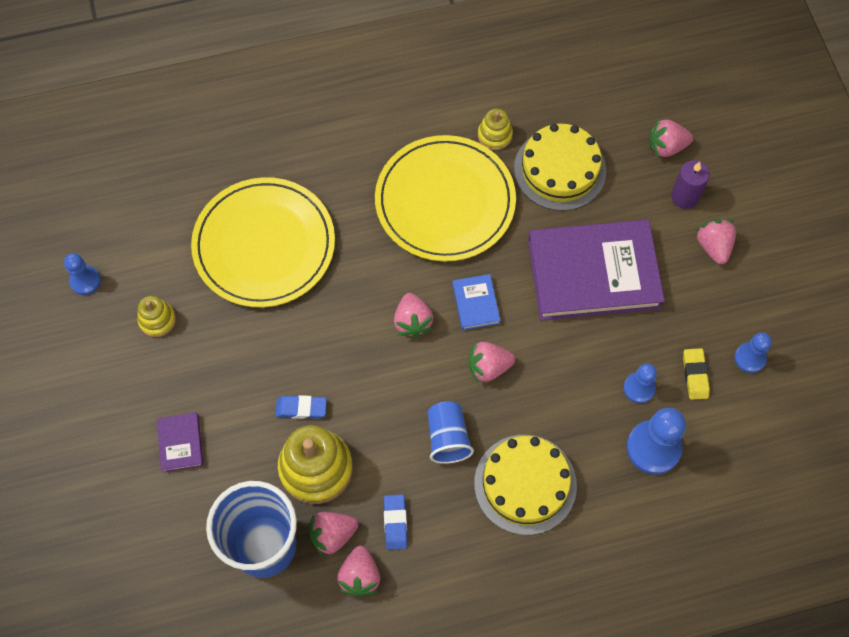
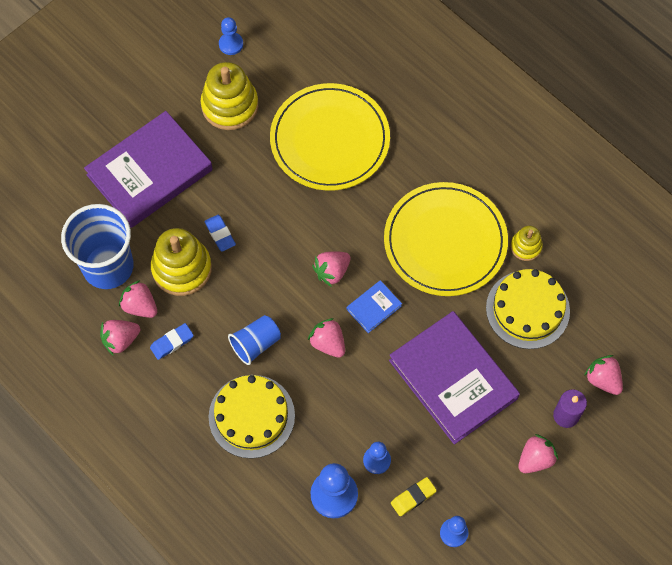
camera: 60 degrees right, 0 degrees up
yellow stacking toy [137,296,176,337] -> yellow stacking toy [201,62,258,130], size x1.90
purple book [157,412,203,472] -> purple book [84,111,213,228], size x2.36

